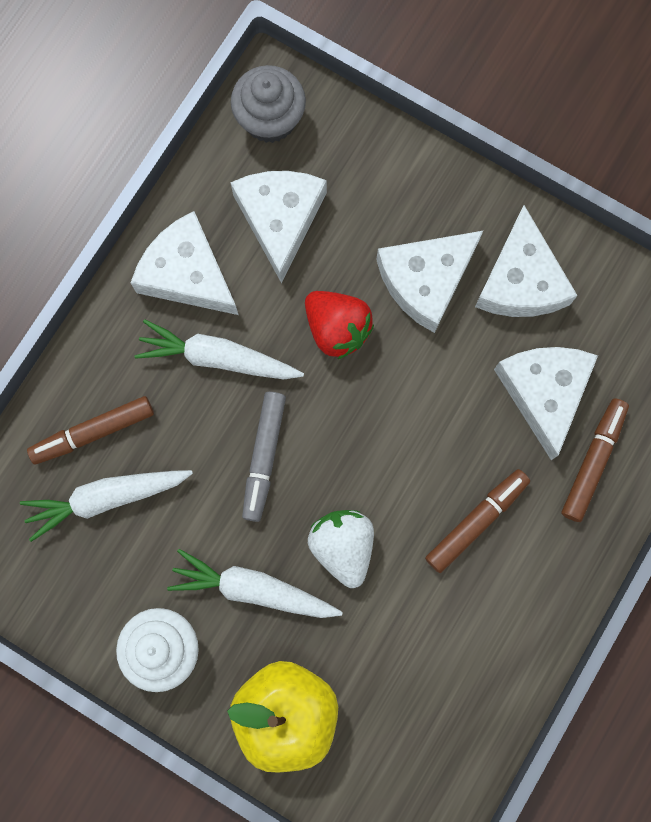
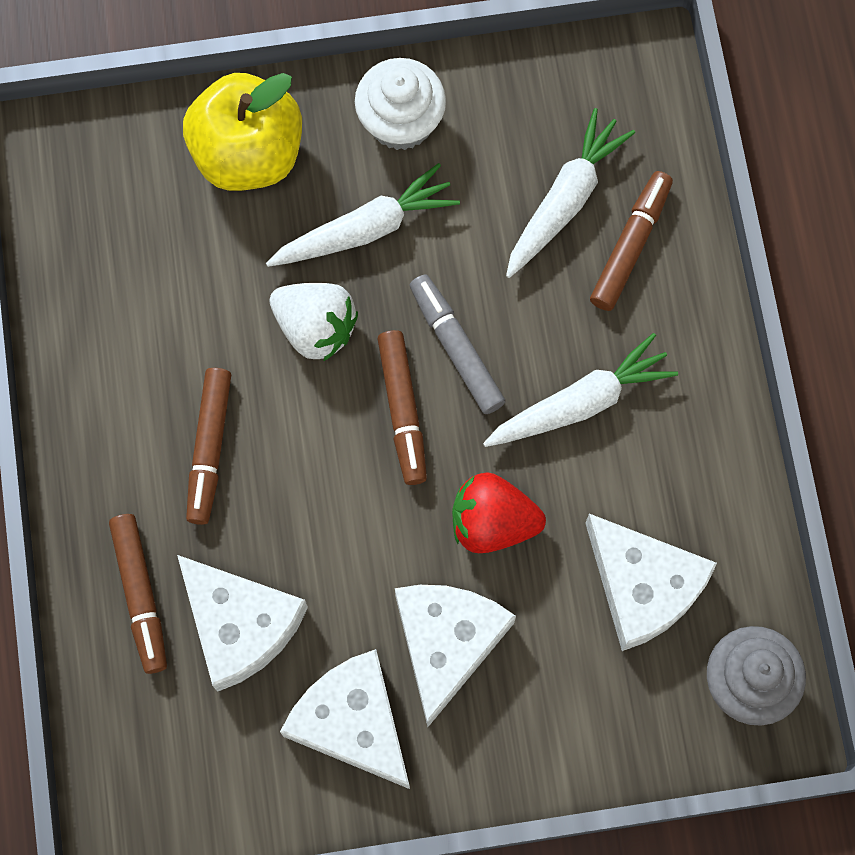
camera: 140 degrees right, 5 degrees down
white cheese [131,211,238,315] -> none
none -> brown marker [378,330,427,485]

